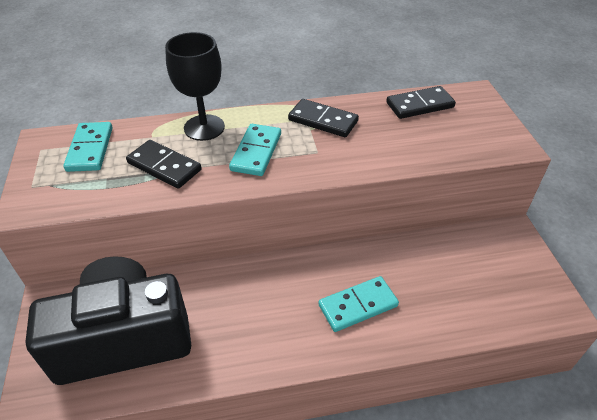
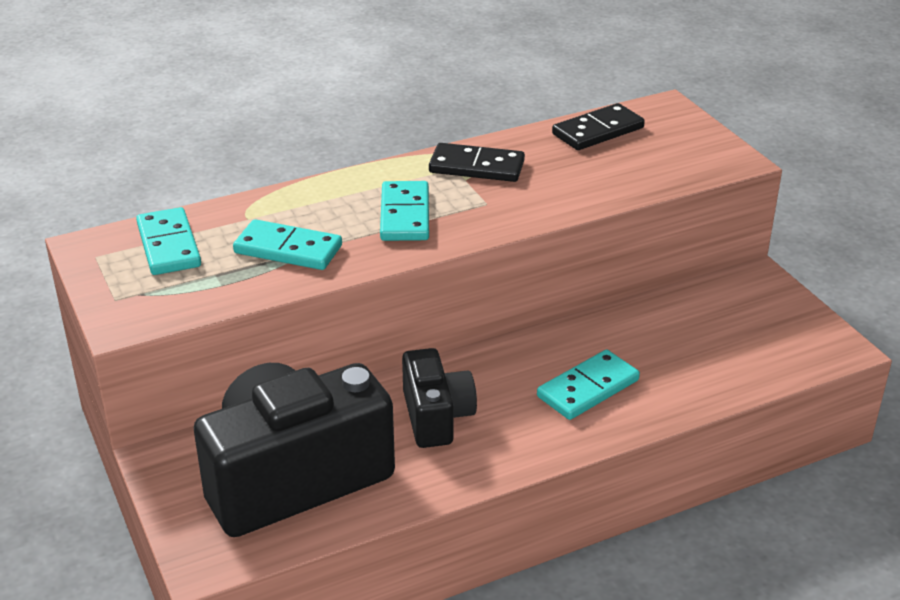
camera: 15 degrees left, 10 degrees down
black domino [126,140,202,189] -> turquoise domino [233,219,342,270]
black goblet [165,32,225,141] -> none
none -> black camera [402,348,477,448]

